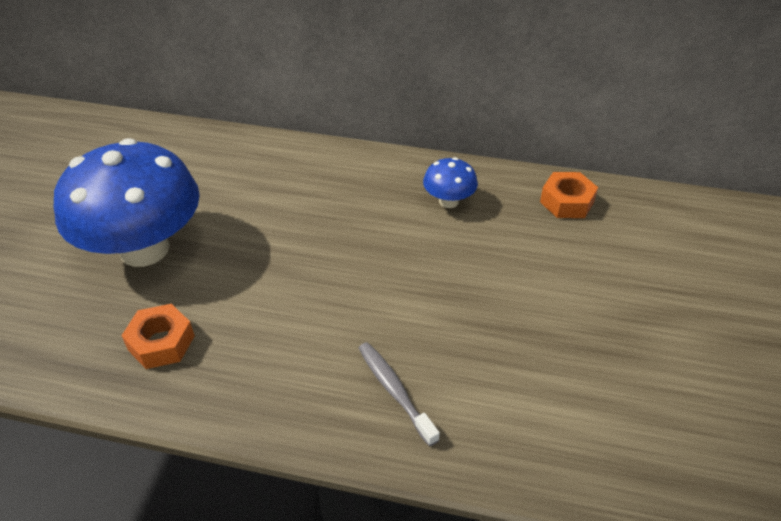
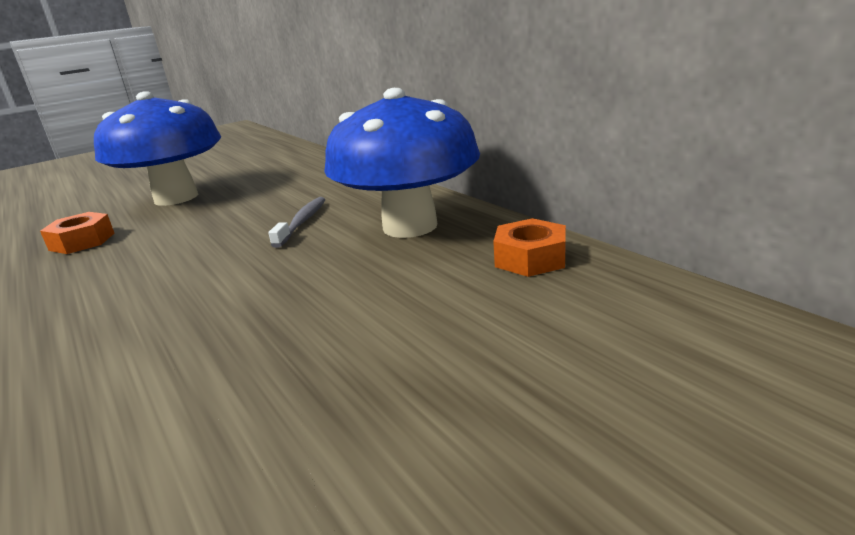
camera: 45 degrees right, 20 degrees down
grey toothbrush [359,342,440,446] -> grey toothbrush moved to [268,197,326,248]
blue mushroom [423,157,478,208] -> blue mushroom [324,88,480,238], size x2.30

